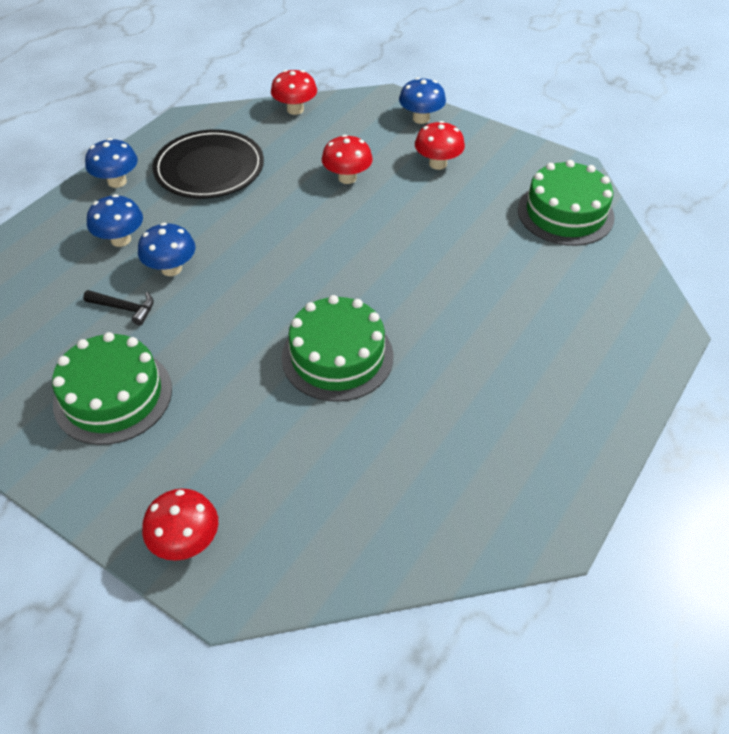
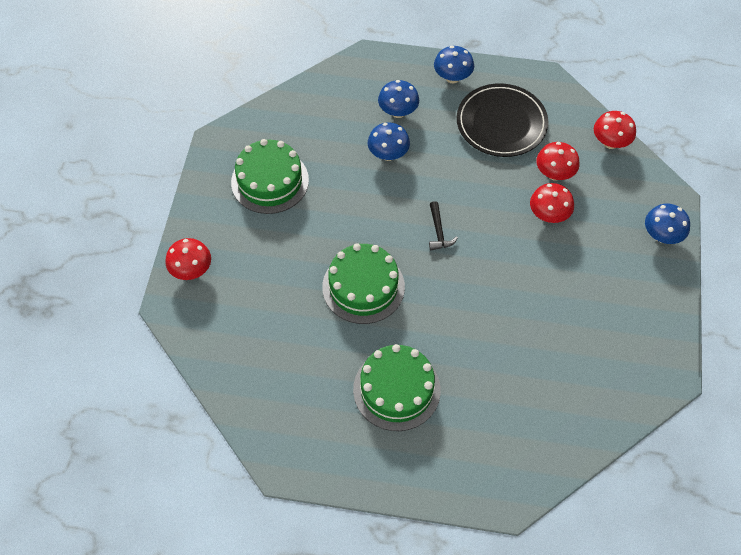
camera: 65 degrees right, 10 degrees up
black hammer [83,290,154,326] -> black hammer moved to [429,201,458,250]
red mushroom [415,121,465,170] -> red mushroom moved to [536,142,580,180]
green cake [518,160,615,246] -> green cake moved to [353,344,441,431]

